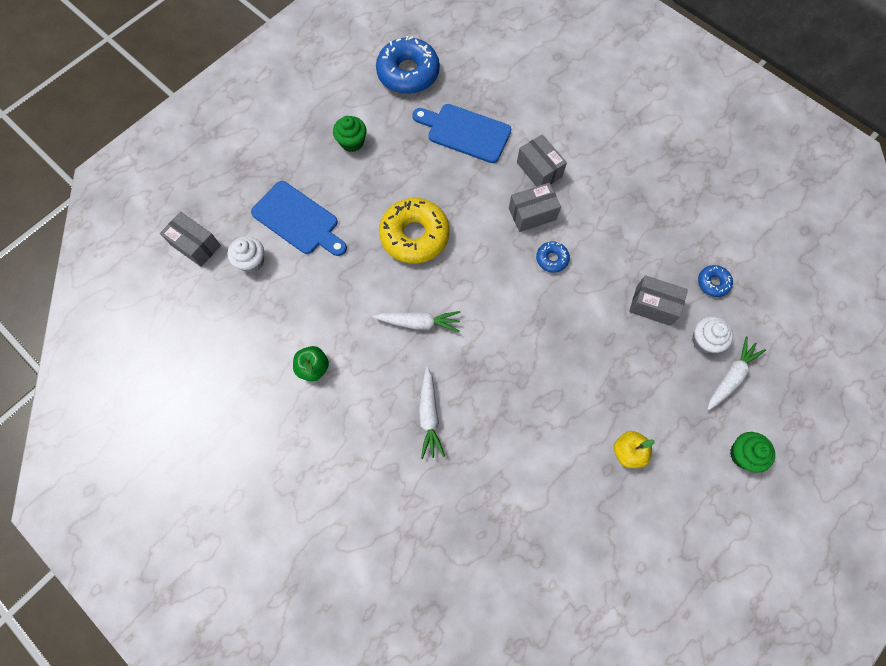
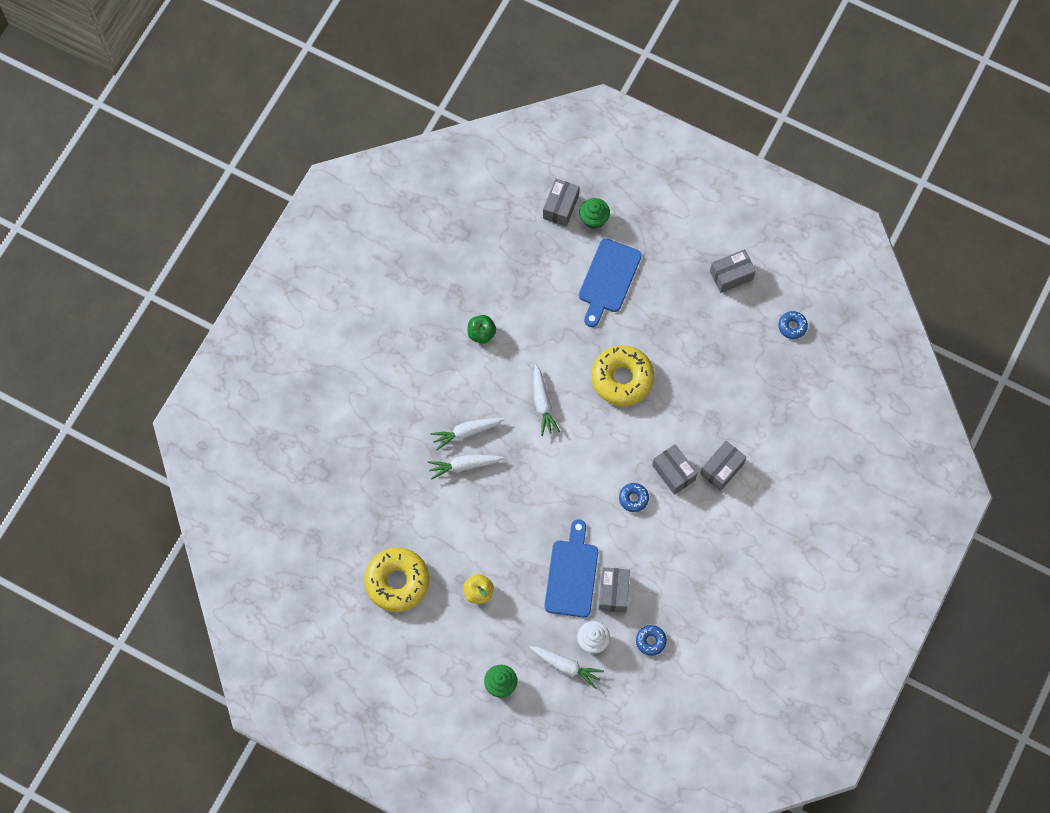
camera: 75 degrees right, 0 degrees up
white cupcake [228,236,264,273] -> none
green cupcake [333,116,367,152] -> green cupcake moved to [579,198,610,229]
blue donut [376,36,440,94] -> blue donut [779,311,808,339], size x0.47
blue cutting board [412,104,511,163] -> blue cutting board moved to [544,519,598,618]
none -> yellow donut [364,547,429,612]
none -> white carrot [427,455,504,480]
none -> grey box [710,249,756,293]

